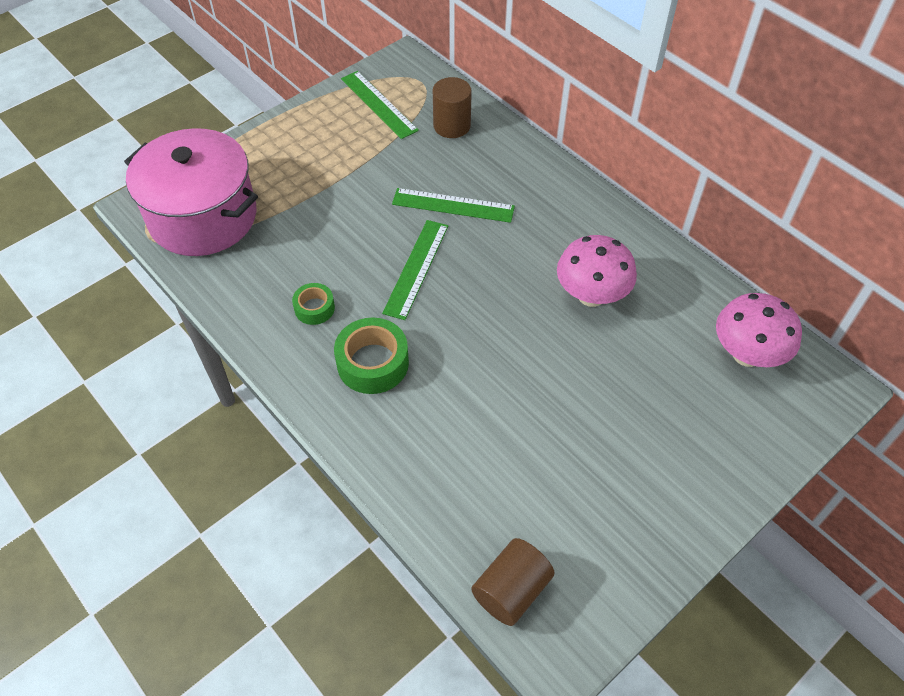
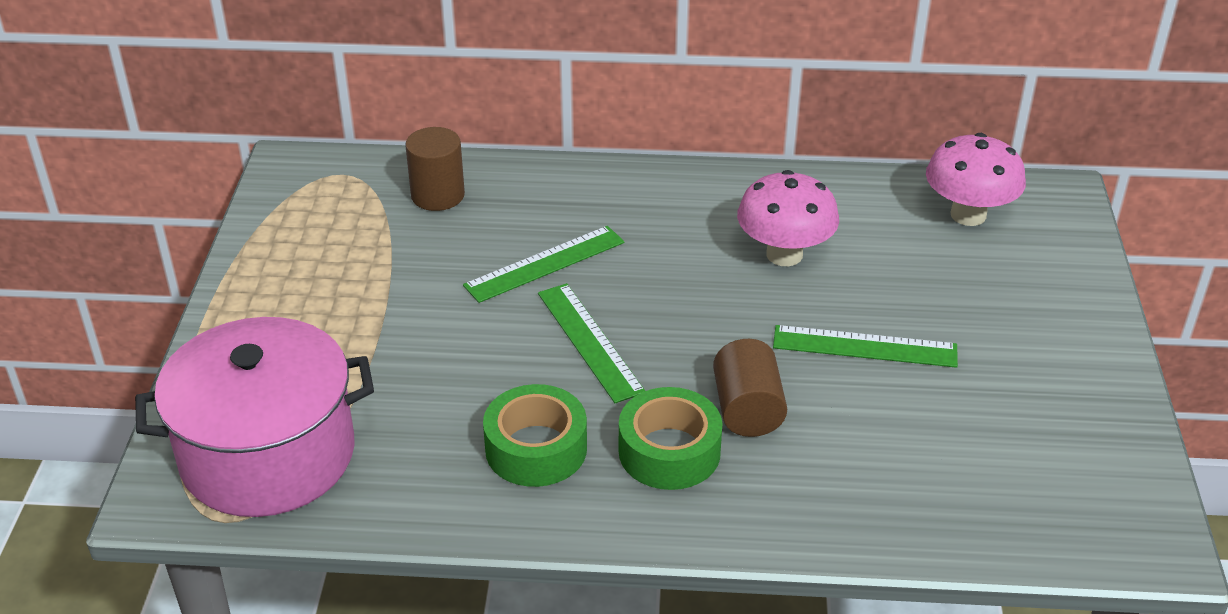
camera: 45 degrees left, 15 degrees down
green tape [292,283,335,325] -> green tape [483,384,587,487], size x1.71
green ruler [341,71,419,139] -> green ruler moved to [773,325,958,368]
brown cylinder [471,538,555,626] -> brown cylinder moved to [713,339,787,437]

